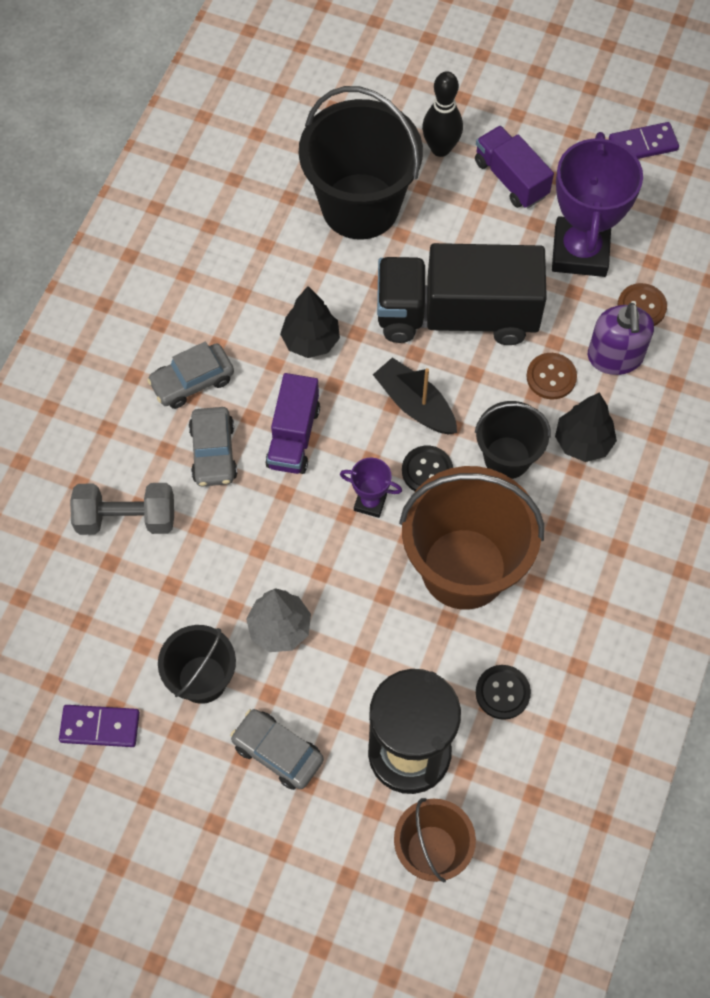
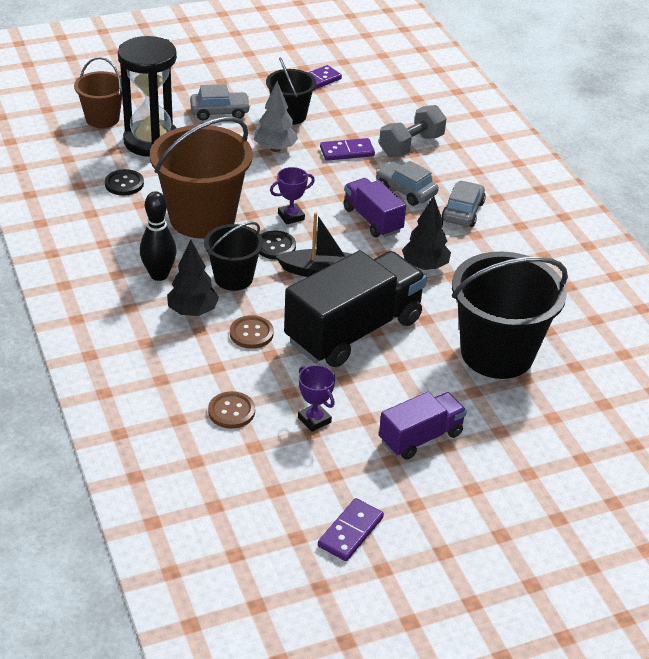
camera: 135 degrees right, 25 degrees down
black bowling pin [422,71,463,157] -> black bowling pin moved to [140,191,176,281]
purple truck [475,126,554,208] -> purple truck turned 45 degrees counterclockwise [379,392,467,460]
purple trophy [552,132,643,277] -> purple trophy [298,365,335,432], size x0.46
purple soap dispenser [588,303,654,375] -> none
none -> purple domino [320,138,375,161]

